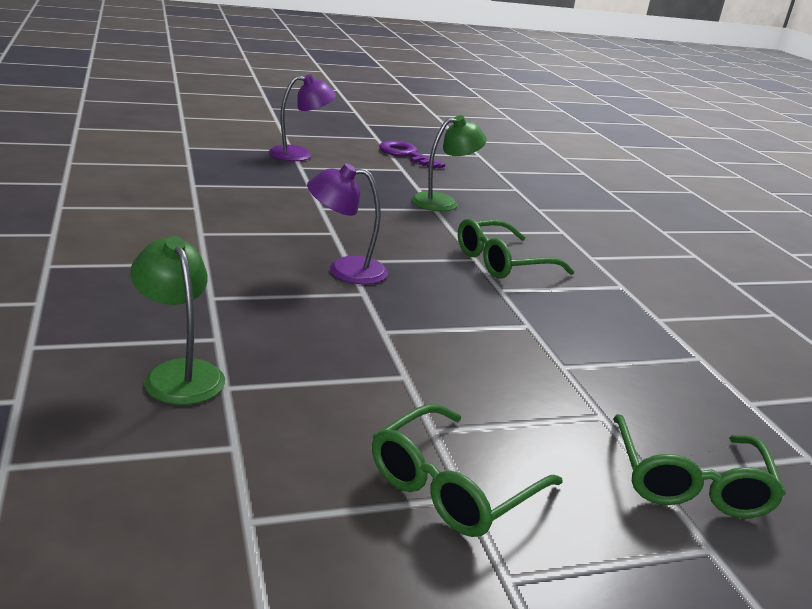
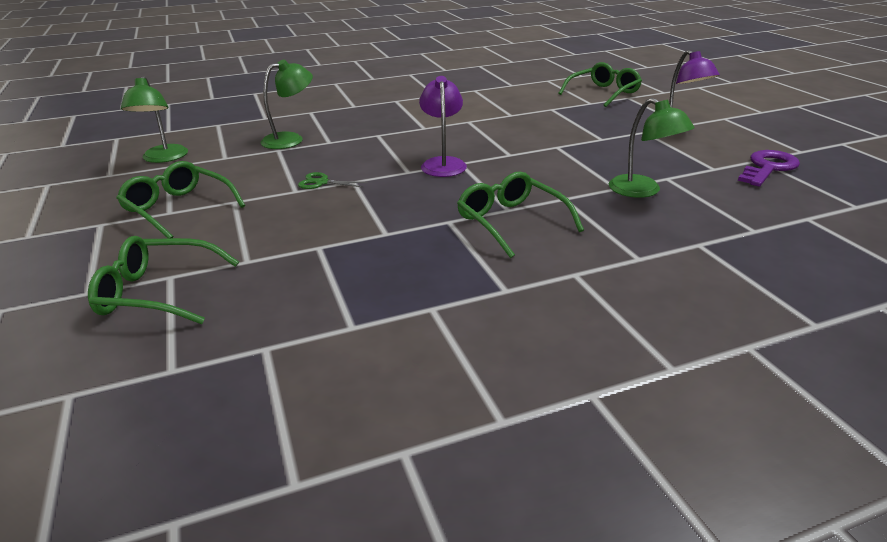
camera: 90 degrees right, 5 degrees up
none -> green lamp [121,76,188,163]
none -> green scissors [298,172,368,189]
none -> green glasses [558,62,642,107]

